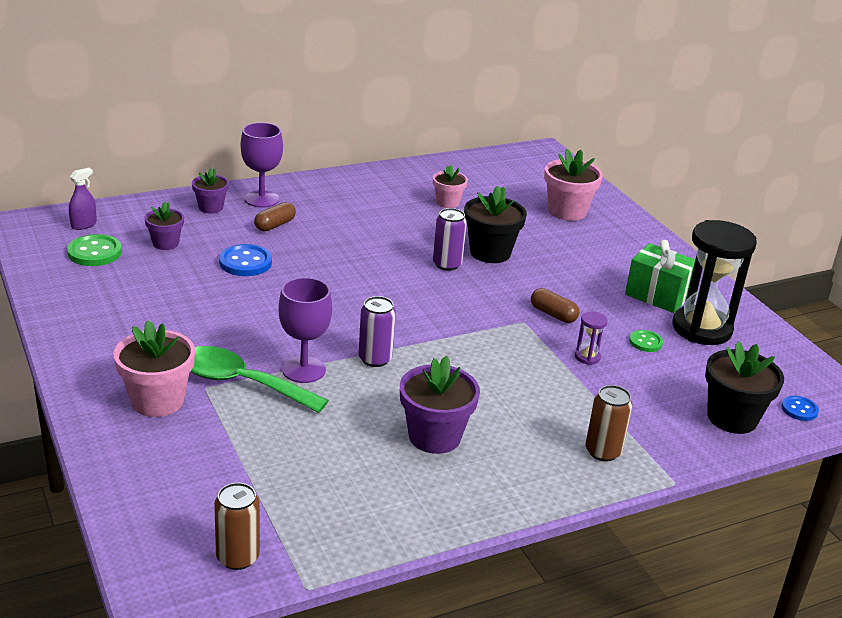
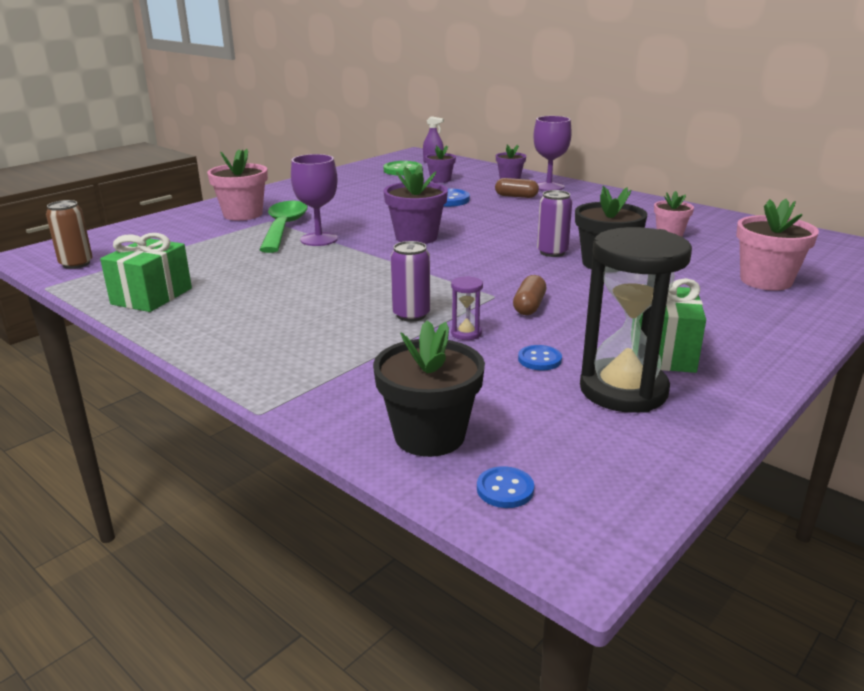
camera: 70 degrees right, 5 degrees down
purple can [359,296,396,367] -> purple can moved to [391,241,430,322]
purple flower pot [400,356,480,454] -> purple flower pot moved to [384,165,448,244]
brown can [586,385,633,461] -> none
green button [629,330,663,352] -> blue button [518,345,562,370]
none -> green gift [100,233,192,312]

